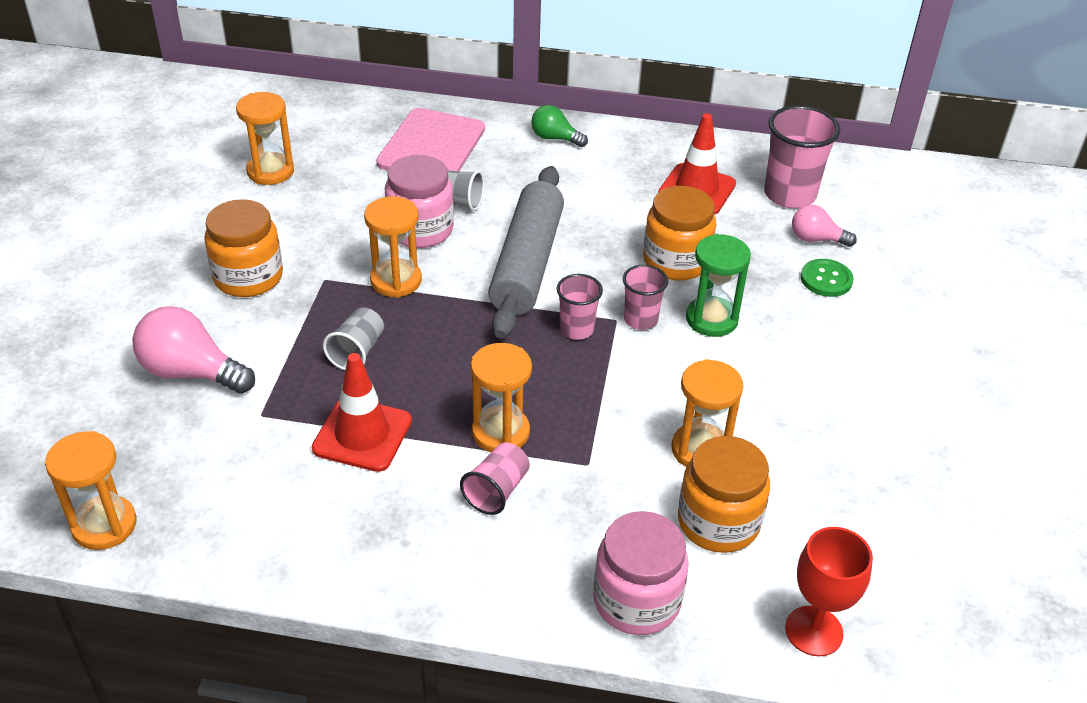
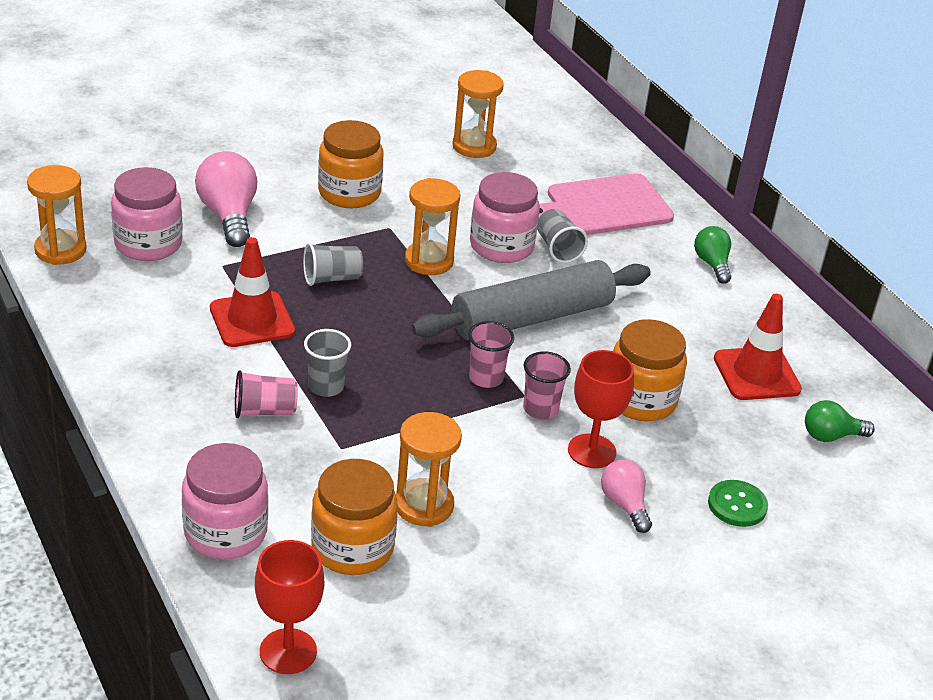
camera: 50 degrees right, 5 degrees down
orange hourglass [471,343,532,452] -> grey cup [304,329,351,397]
green hourglass [686,234,751,337] -> red goblet [568,350,634,468]
pink cup [764,105,840,208] -> green light bulb [805,400,875,442]
pink light bulb [792,204,857,247] -> pink light bulb moved to [601,460,652,533]
none -> pink jar [111,167,183,261]

